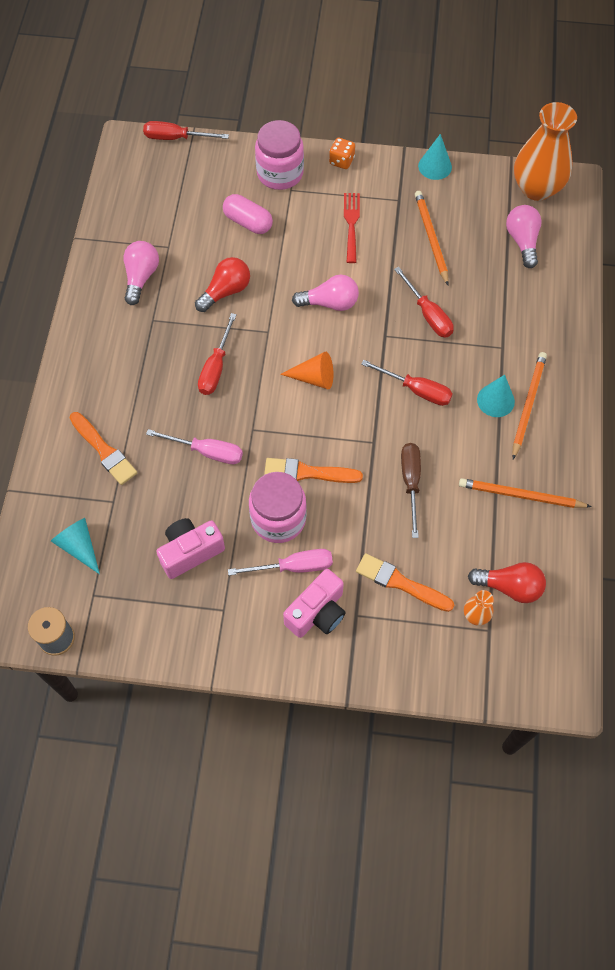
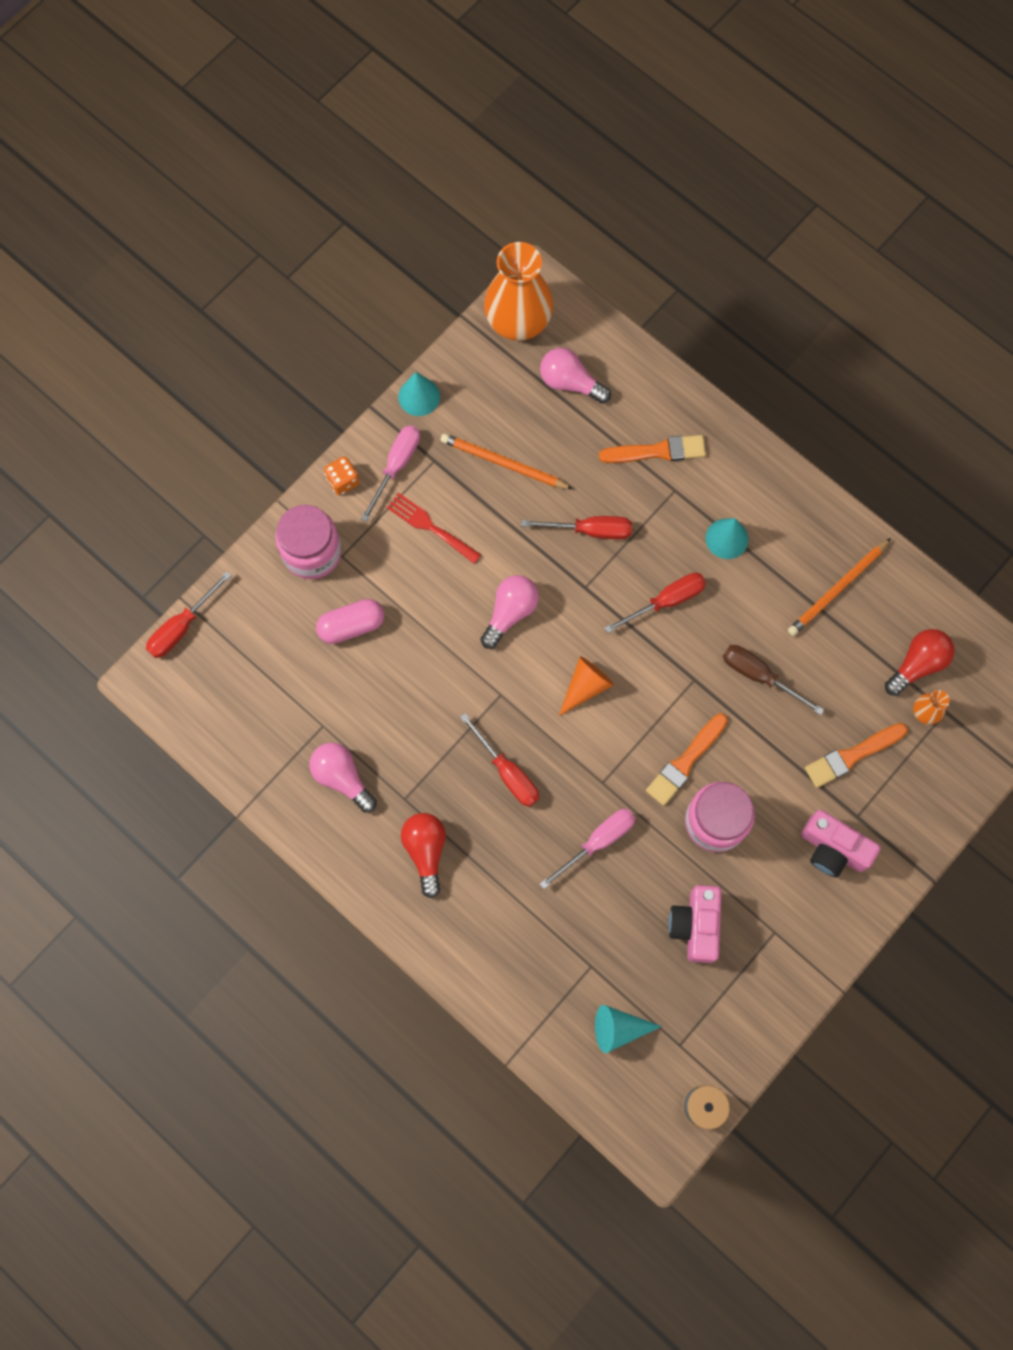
camera: 55 degrees left, 10 degrees up
orange brush [69,412,137,485] -> orange brush moved to [599,435,706,463]
red light bulb [195,257,250,312] -> red light bulb moved to [401,813,446,898]
pink screwdriver [228,549,333,576] -> pink screwdriver moved to [361,425,420,522]
pink camera [283,569,346,638] -> pink camera turned 135 degrees clockwise [801,810,881,878]
orange pencil [512,352,547,459] -> none

